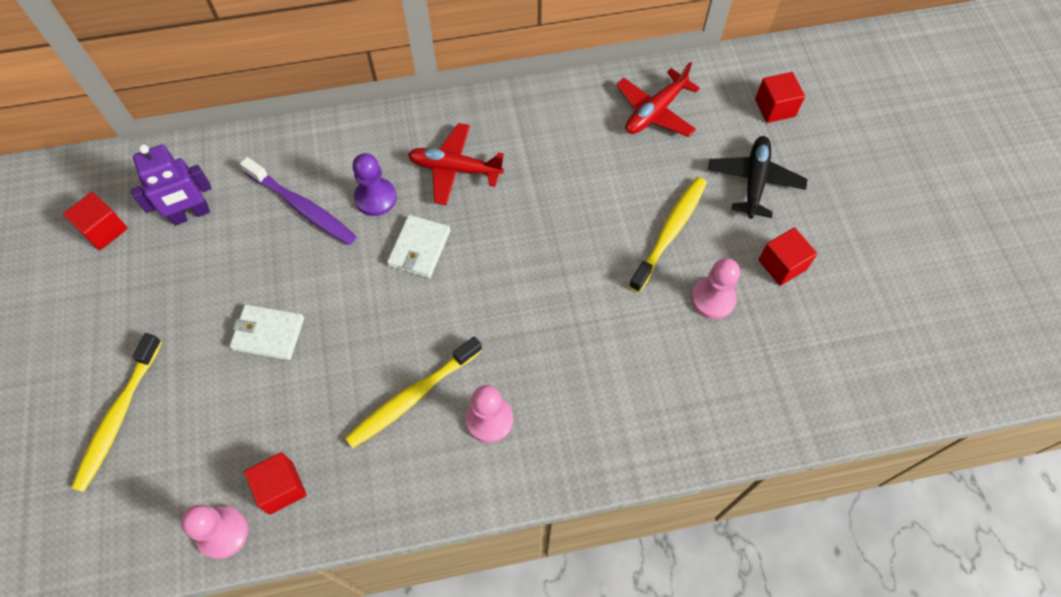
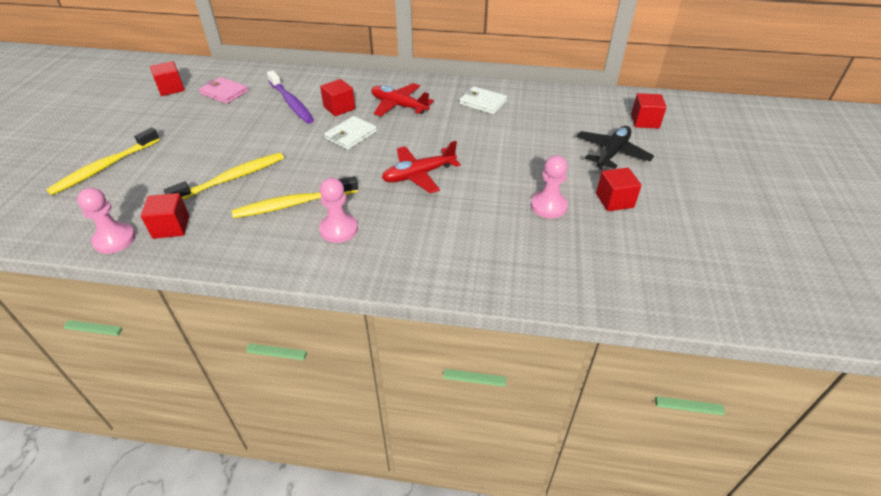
camera: 20 degrees right, 20 degrees down
purple robot [130,144,212,226] -> pink wallet [199,77,248,104]
white wallet [229,304,304,360] -> white wallet moved to [459,86,507,114]
purple pawn [352,153,397,216] -> red cube [320,79,355,116]
red plane [616,62,700,137] -> red plane moved to [382,141,461,194]
yellow toothbrush [629,177,707,292] -> yellow toothbrush moved to [164,153,284,200]

